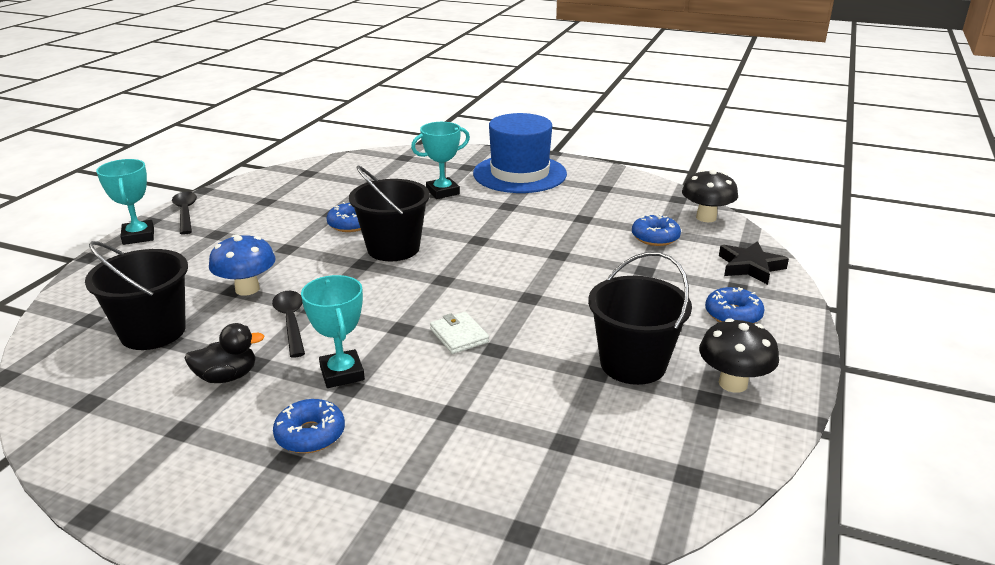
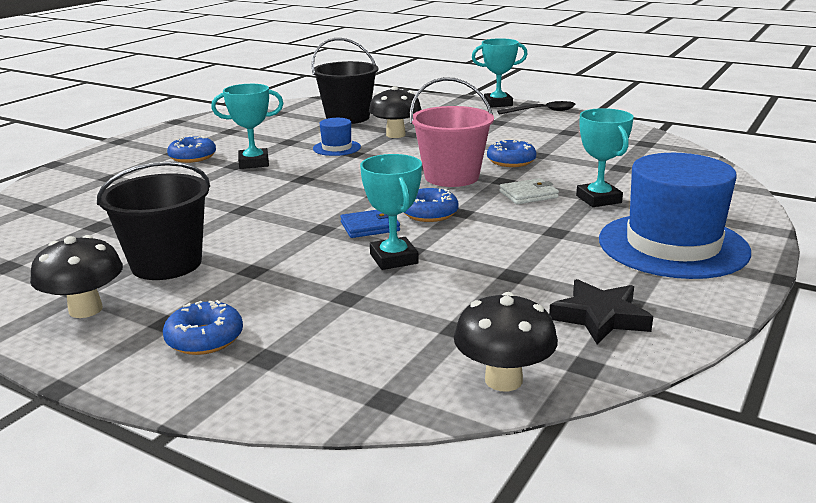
camera: 100 degrees right, 5 degrees down
black duck [184,323,265,383] -> none
blue mushroom [209,234,276,296] -> black mushroom [369,86,421,138]
black spoon [272,291,305,358] -> blue hat [313,118,361,156]
black bucket [349,166,430,261] -> pink bucket [410,77,494,187]
white wallet [430,312,489,354] -> white wallet moved to [500,178,559,204]
blue donut [632,214,681,246] -> blue donut moved to [404,188,458,222]
black star [719,241,789,285] -> black star moved to [549,279,653,344]
none -> blue wallet [340,210,400,238]
none -> turquoise trophy [360,154,422,270]

